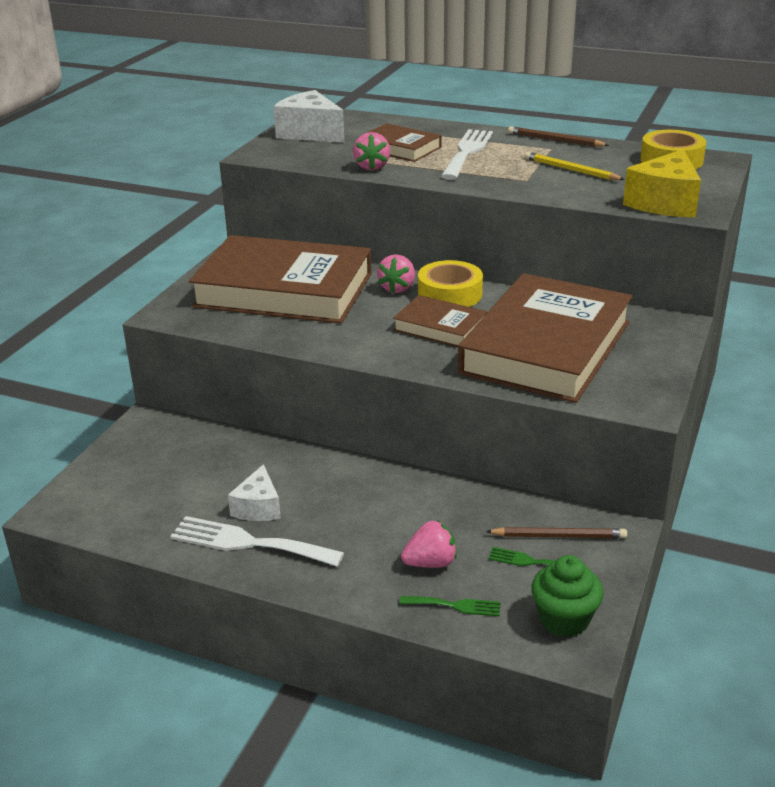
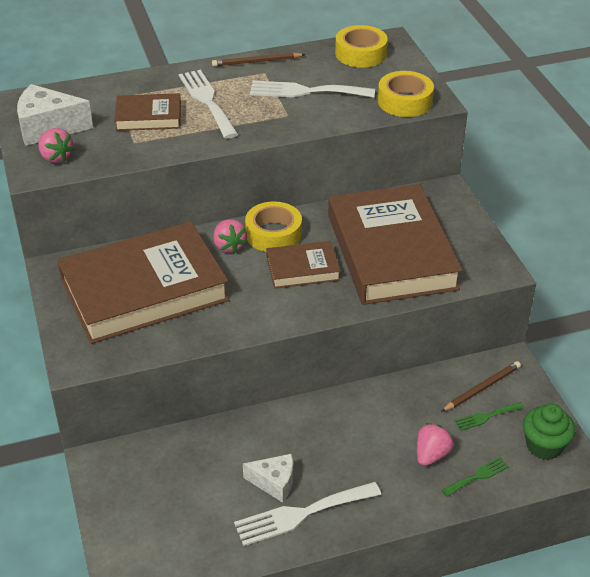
camera: 40 degrees left, 10 degrees up
white cheese [228,464,281,521] -> white cheese turned 45 degrees counterclockwise [243,454,293,503]
pink strawberry [353,132,390,170] -> pink strawberry moved to [38,128,75,163]
yellow pencil [525,152,625,180] -> white fork [250,81,375,98]
yellow cheese [623,149,701,217] -> yellow tape [378,71,434,117]

